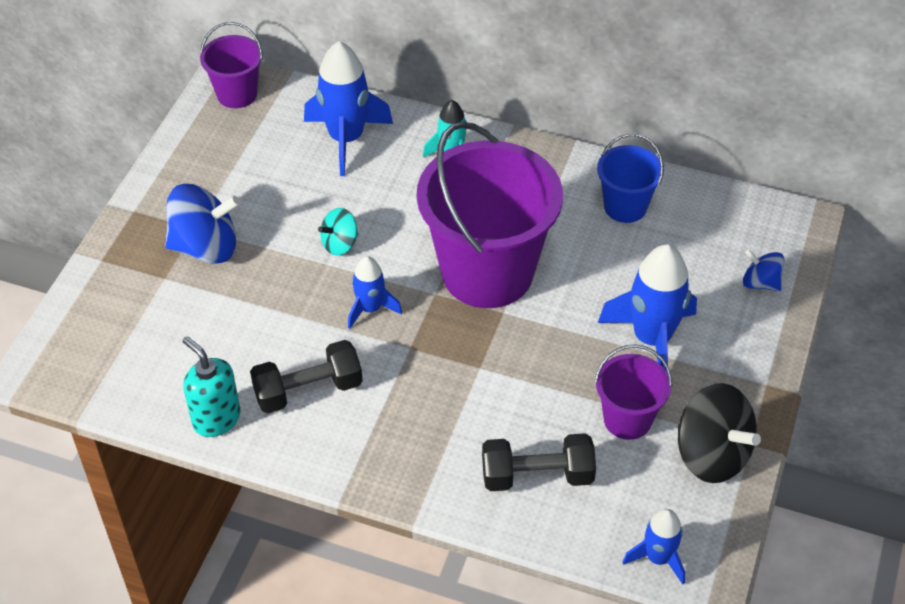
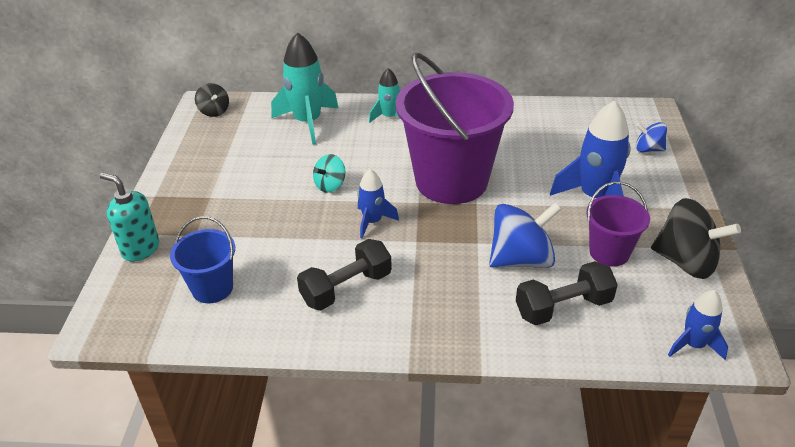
camera: 15 degrees left, 10 degrees down
blue spinning top [165,184,240,264] -> blue spinning top moved to [489,202,562,268]
turquoise soap dispenser [182,336,240,437] -> turquoise soap dispenser moved to [99,173,159,262]
purple bucket [200,22,263,108] -> black spinning top [195,83,229,117]
blue rocket [304,41,393,176] -> turquoise rocket [271,32,339,145]
blue bucket [597,134,664,223] -> blue bucket moved to [170,216,235,303]

